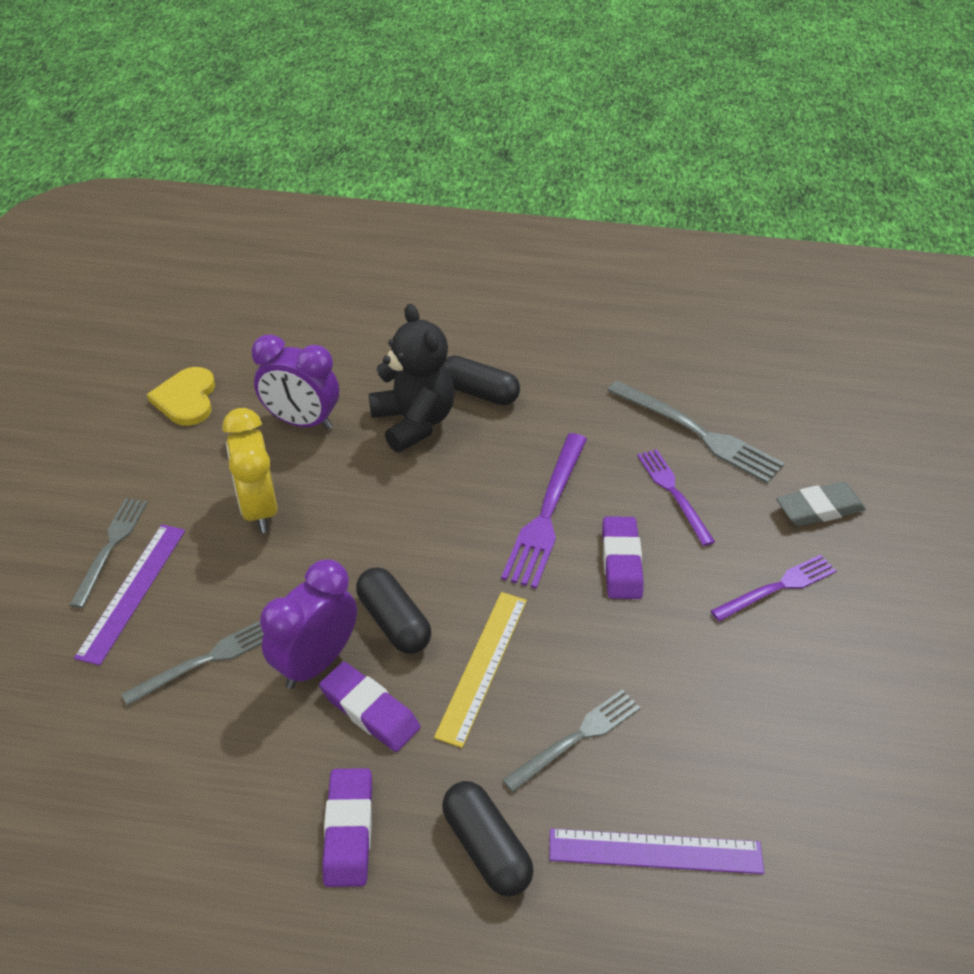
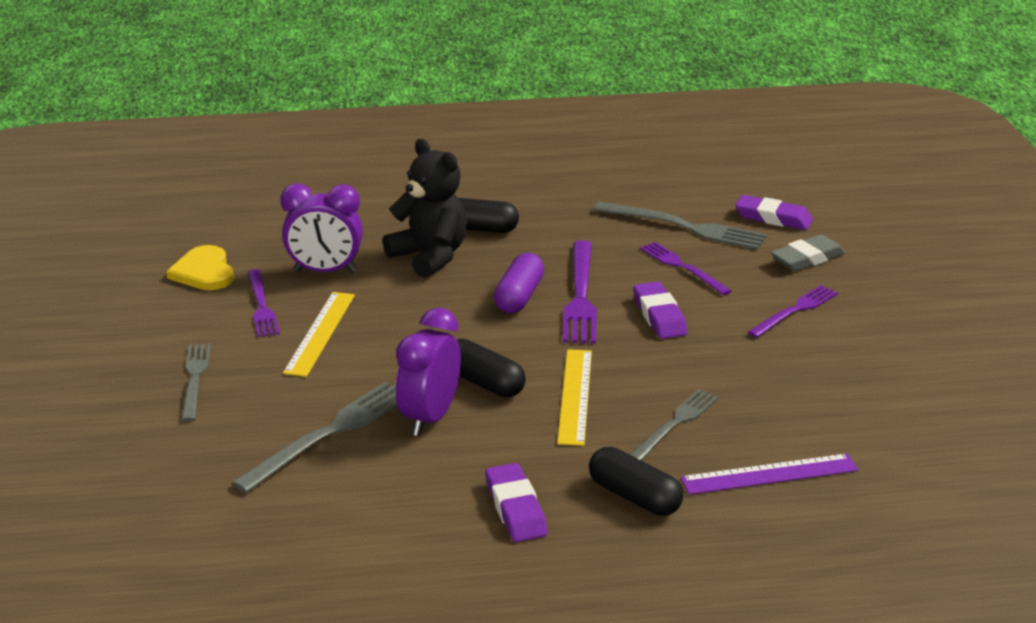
camera: 15 degrees left, 15 degrees down
purple ruler [74,524,185,666] -> none
grey fork [121,621,264,706] -> grey fork [232,382,397,493], size x1.53
yellow clock [222,408,278,533] -> yellow ruler [283,292,355,377]
purple eraser [319,662,420,752] -> purple eraser moved to [735,195,813,230]
none -> purple fork [248,269,280,337]
none -> purple capsule [494,253,544,313]

